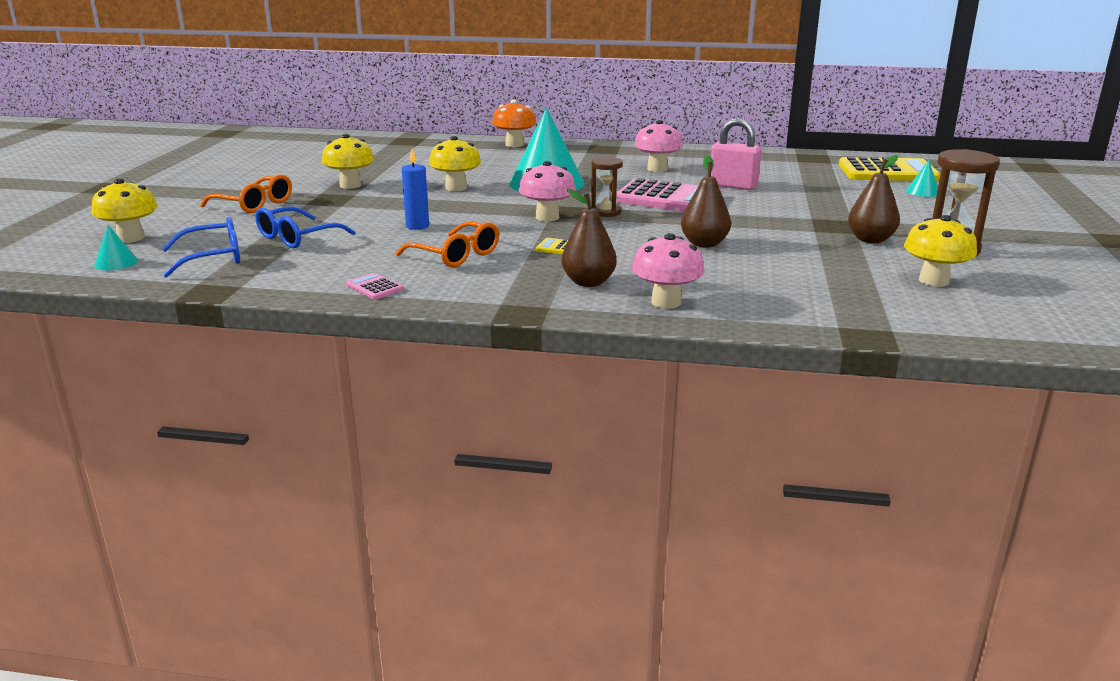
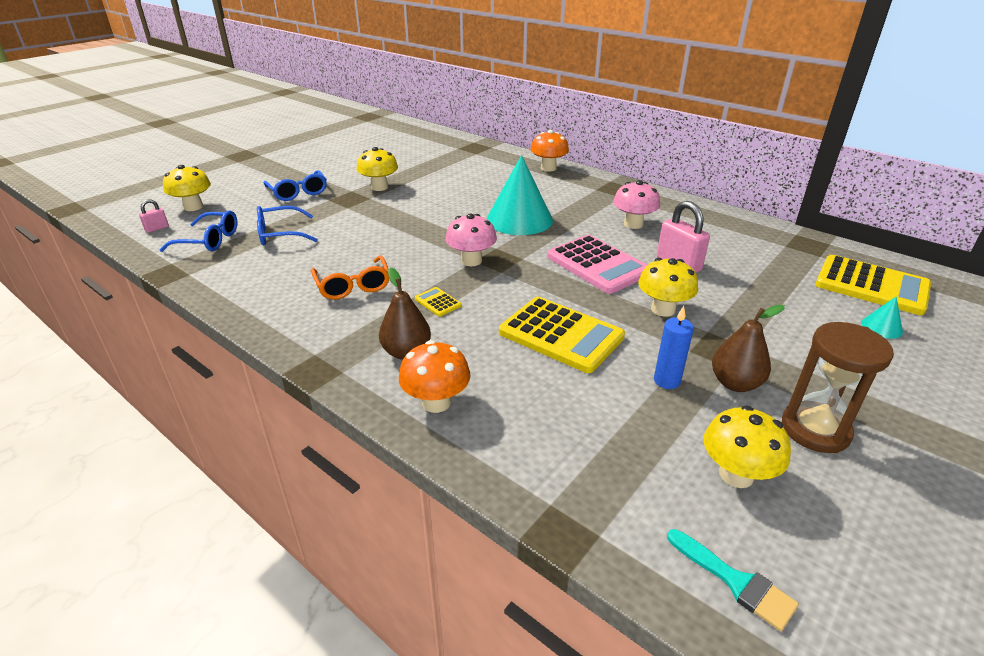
camera: 30 degrees right, 10 degrees up
turquoise cone [94,225,138,270] -> pink padlock [139,199,169,233]
orange glasses [200,174,292,213] -> blue glasses [264,170,327,201]
pink calculator [346,273,403,299] -> none
blue candle [402,149,429,230] -> blue candle moved to [654,306,694,389]
yellow mushroom [429,136,481,191] -> yellow mushroom moved to [638,258,698,317]
brown hourglass [591,157,623,217] -> none
pink mushroom [632,233,705,309] -> orange mushroom [399,340,471,413]
brown pear [681,155,731,247] -> yellow calculator [499,297,625,373]
none -> turquoise brush [667,529,799,631]

